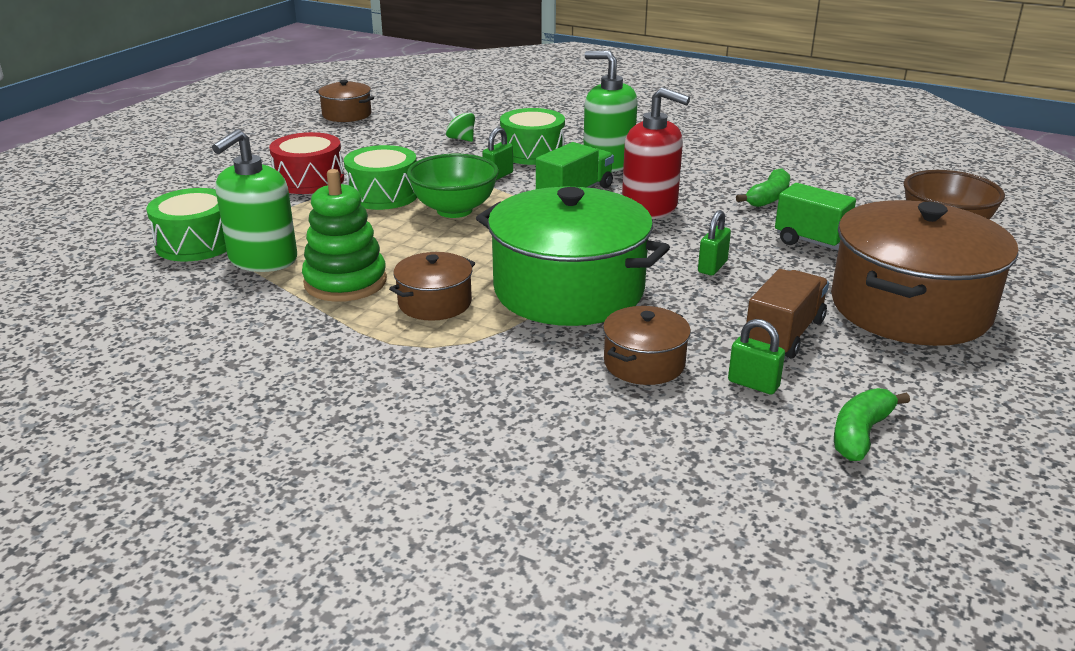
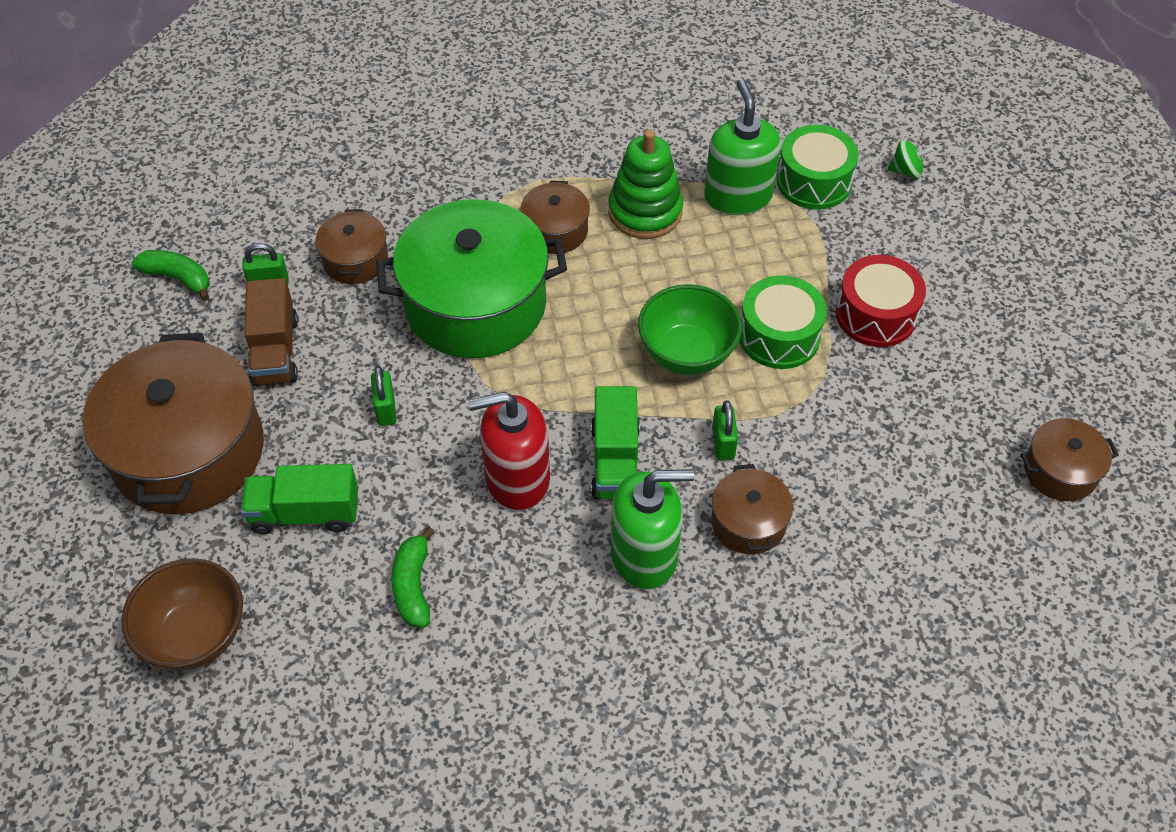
camera: 140 degrees right, 25 degrees up
green spinning top [446,109,475,142] -> green spinning top moved to [888,139,933,178]
green drum [500,108,565,165] -> brown pot [711,464,793,554]
green banana [834,388,910,461] -> green banana turned 60 degrees counterclockwise [131,250,210,301]

